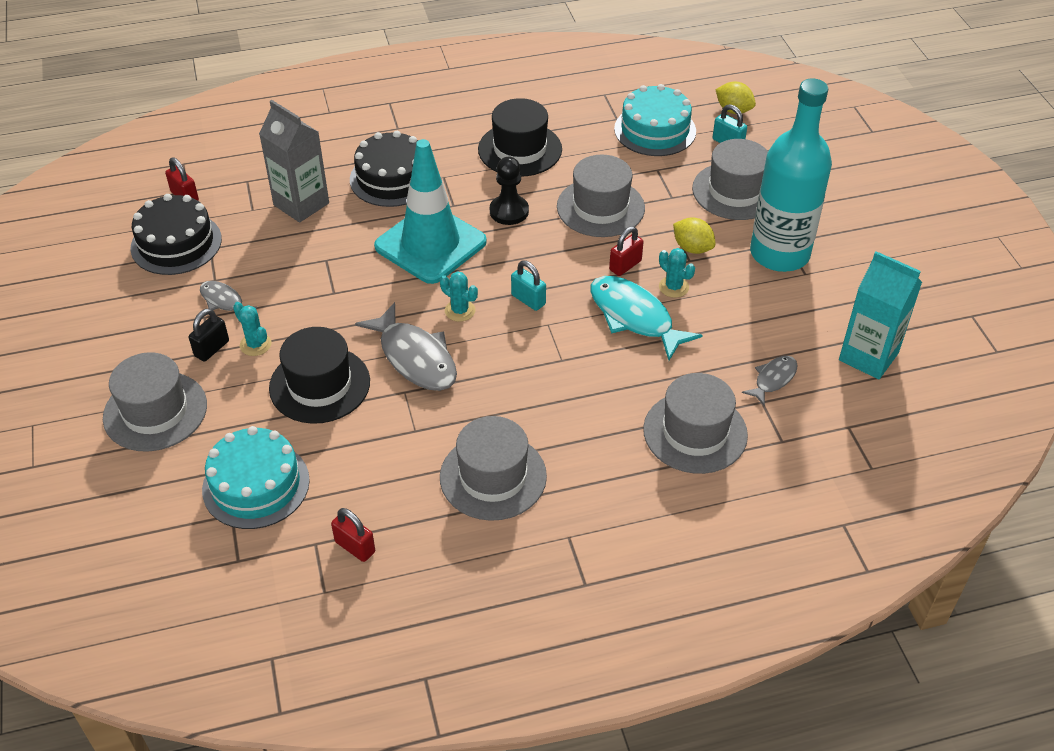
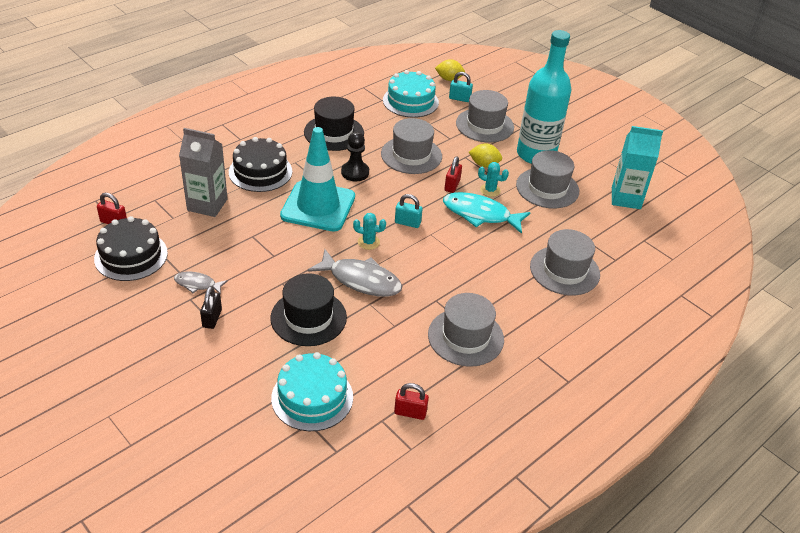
camera: 30 degrees left, 5 degrees down
grey hat [103,352,207,452] -> grey hat moved to [516,150,579,209]
turquoise cactus [233,302,271,356] -> none
grey fish [742,356,798,407] -> none

